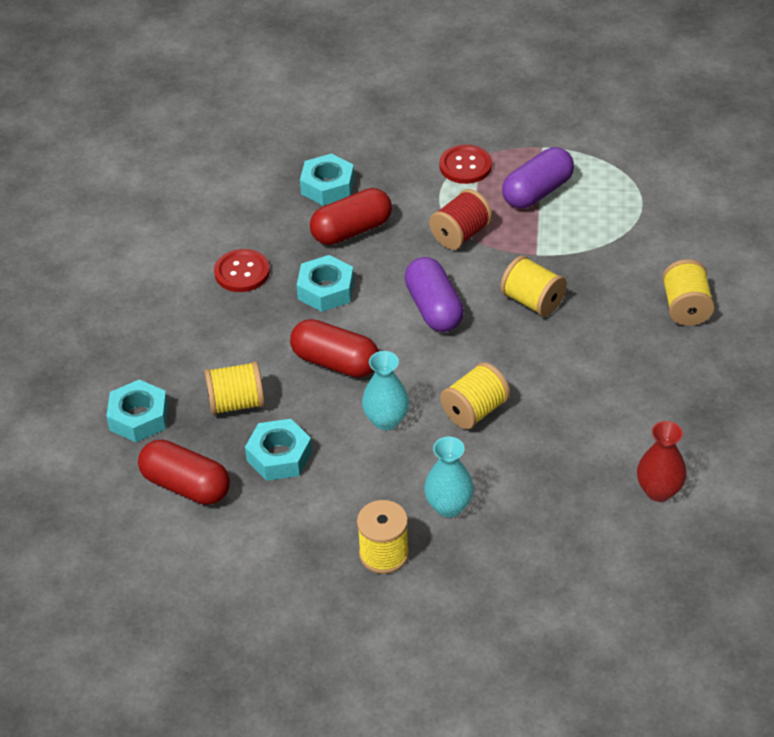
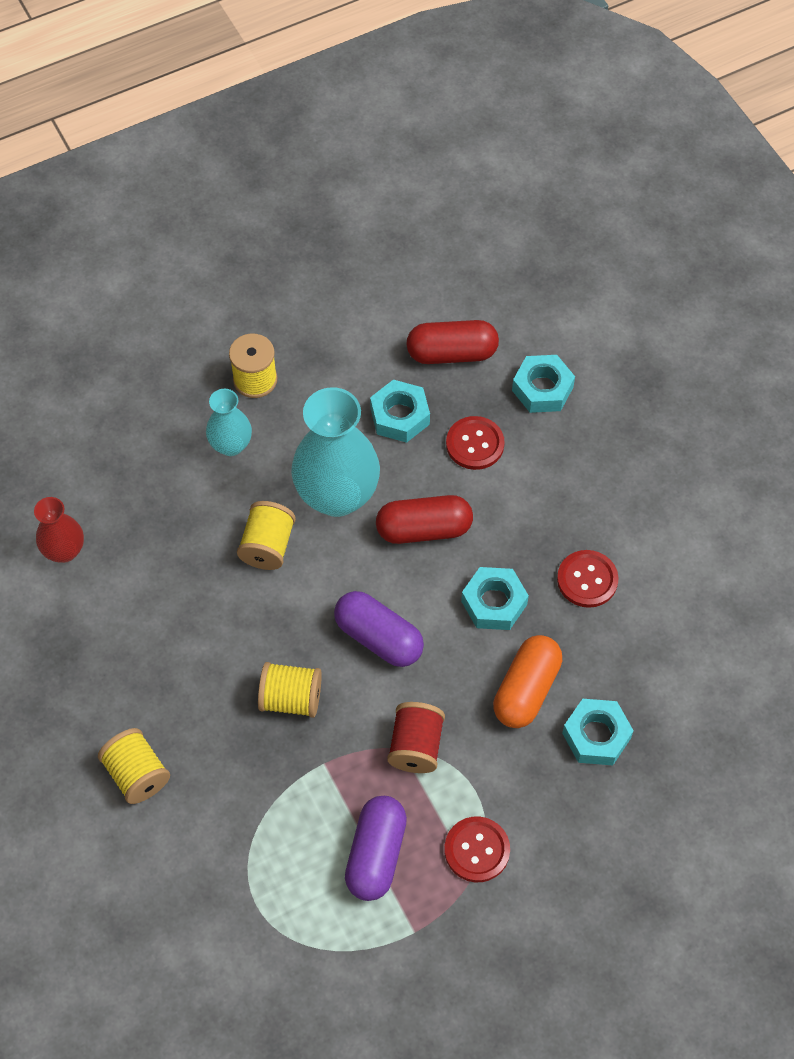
camera: 145 degrees right, 15 degrees up
yellow spool [205,361,265,415] -> red button [446,416,504,470]
red capsule [310,188,392,245] -> orange capsule [493,635,562,728]
turquoise vase [362,351,409,430] -> turquoise vase [291,387,380,517], size x1.88

